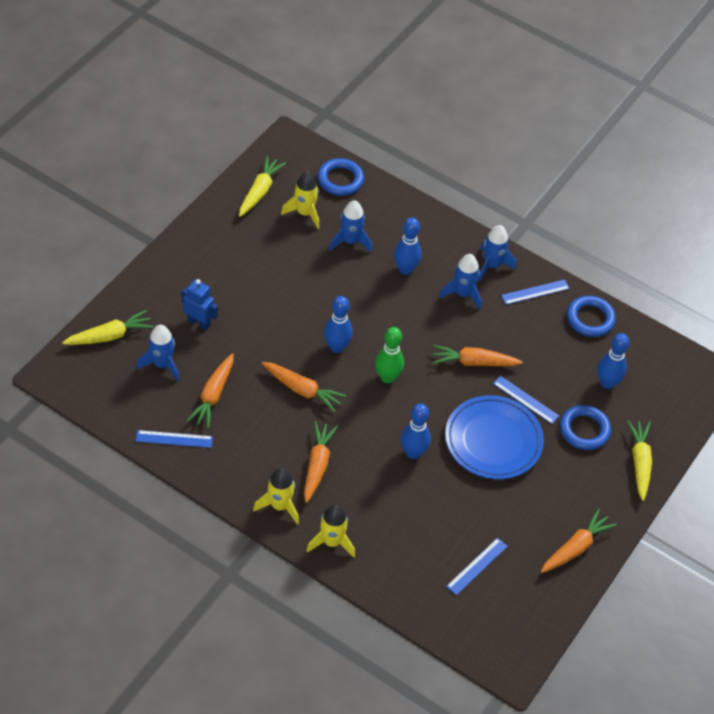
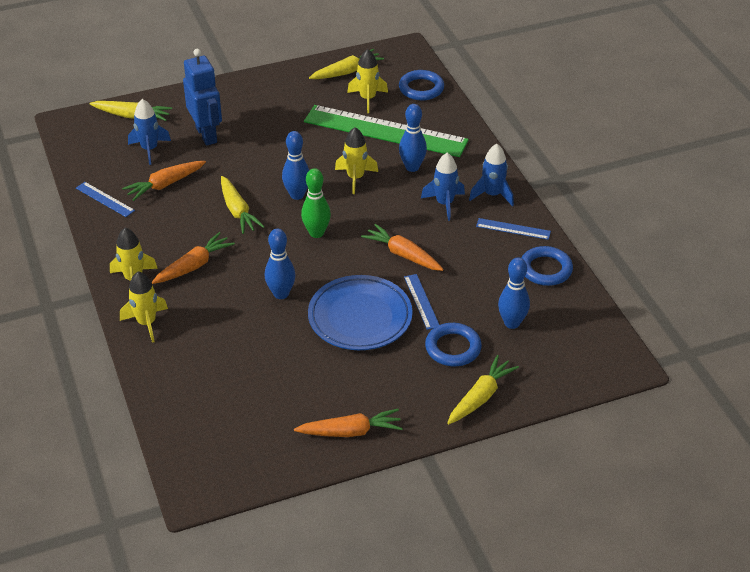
camera: 40 degrees right, 10 degrees down
blue robot [181,279,218,330] -> blue robot [183,49,222,146], size x1.56
orange carrot [262,362,346,412] -> yellow carrot [221,176,265,234]
blue rocket [329,200,372,252] -> green ruler [304,105,469,157]
blue ruler [446,538,508,595] -> none
none -> yellow rocket [335,127,378,194]

